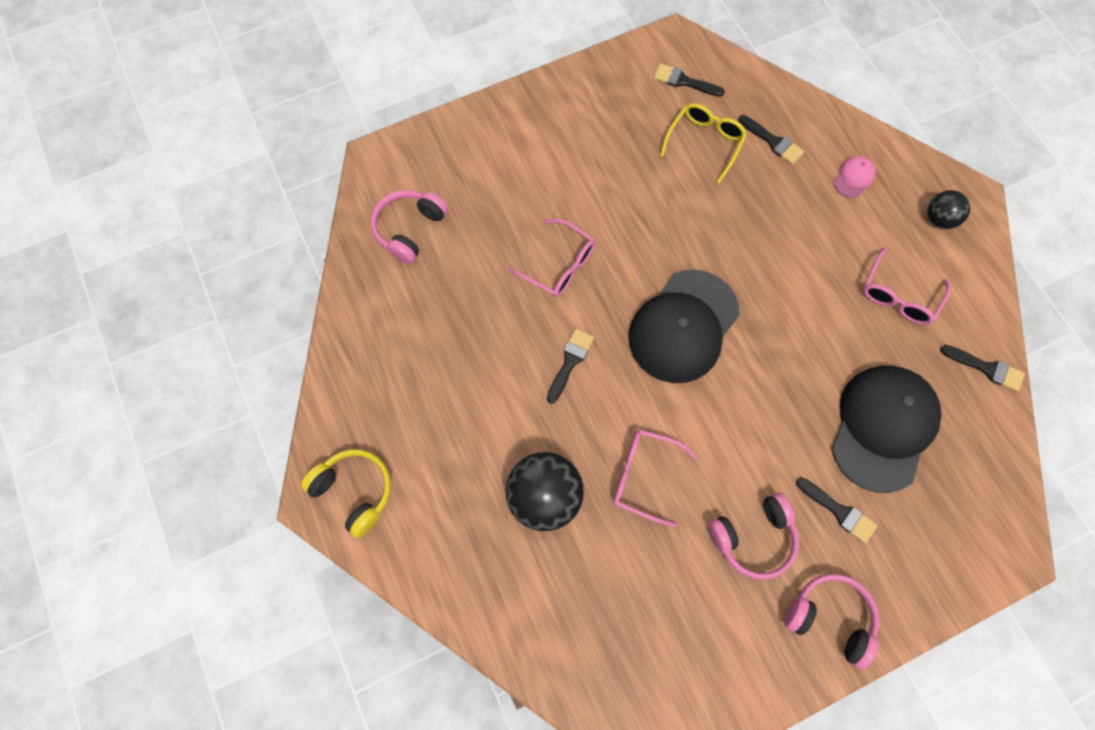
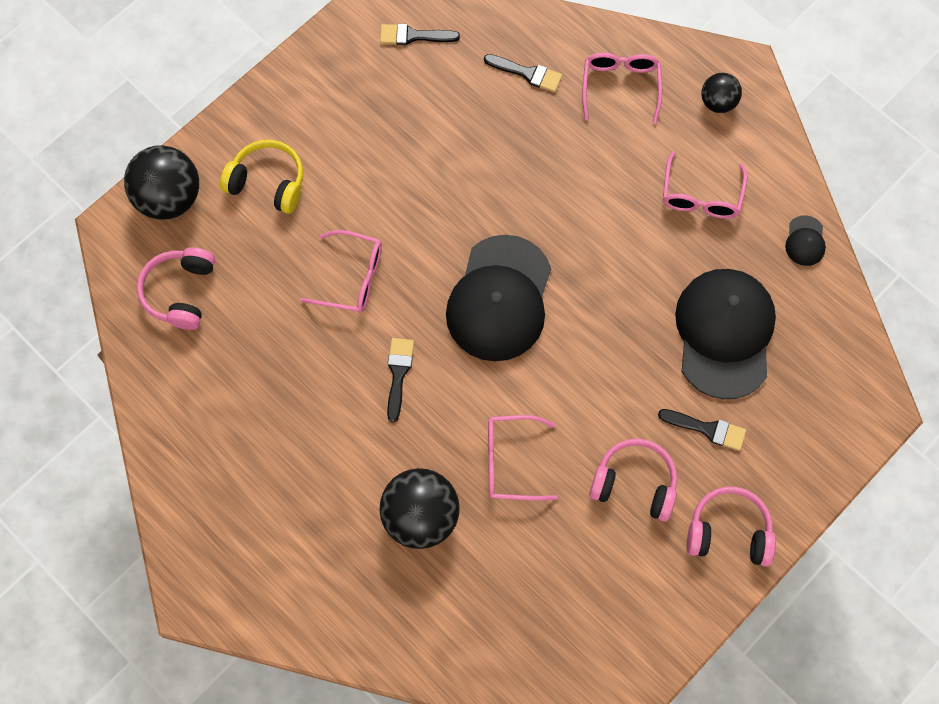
camera: 20 degrees left, 0 degrees up
yellow headphones [301,449,391,538] -> yellow headphones moved to [220,140,303,214]
yellow glasses [660,103,747,184] -> none
pink headphones [708,493,799,579] -> pink headphones turned 120 degrees counterclockwise [589,439,677,522]
pink cap [833,156,876,198] -> pink glasses [582,53,662,123]
black brush [940,345,1025,392] -> black cap [785,215,826,266]
none -> black ball [124,145,199,220]

